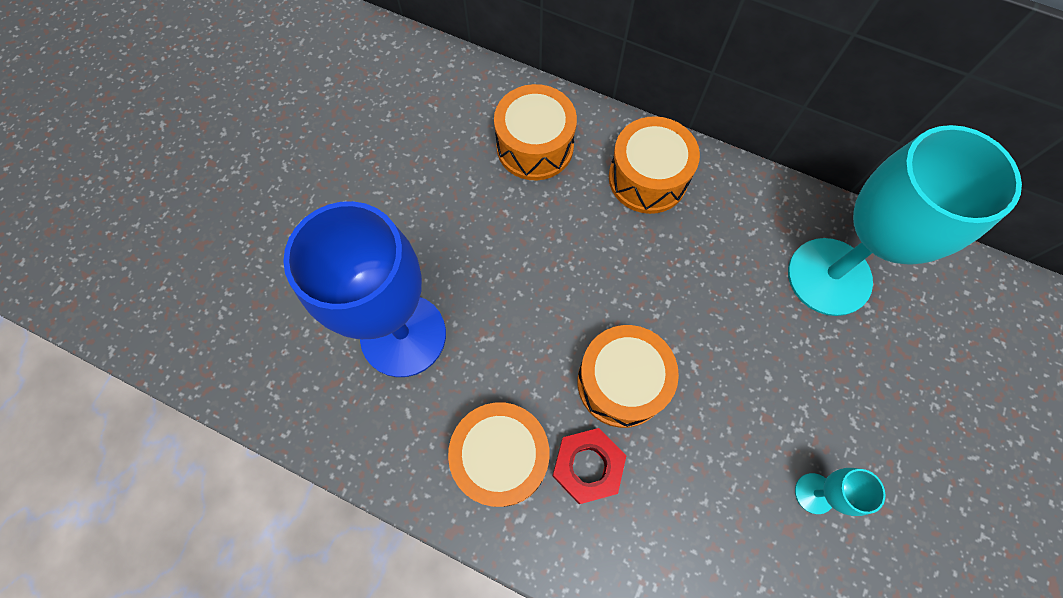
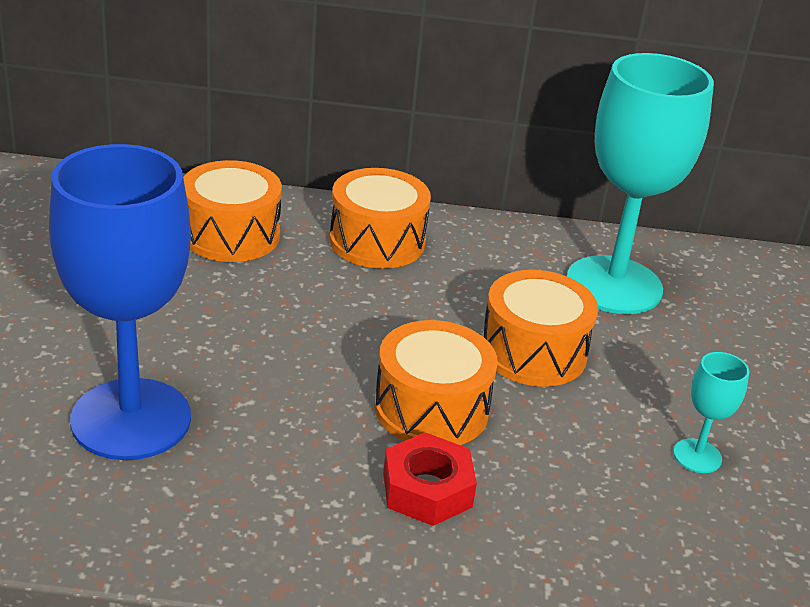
camera: 25 degrees left, 35 degrees down
orange drum [448,402,549,507] -> orange drum moved to [482,270,598,387]

